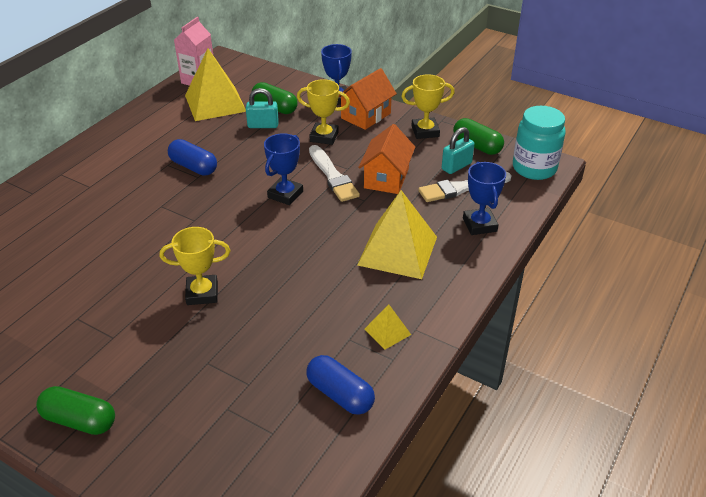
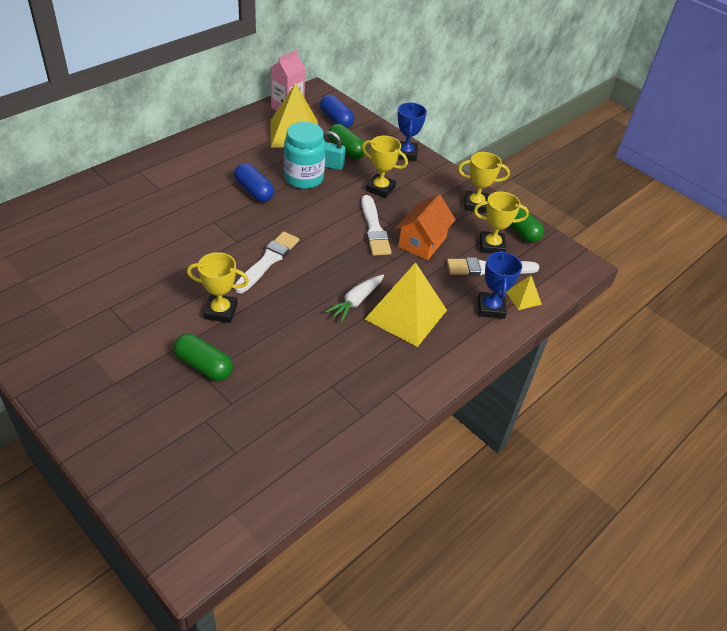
camera: 10 degrees right, 5 degrees up
green capsule [36,386,115,435] -> green capsule moved to [174,334,233,381]
blue trophy [264,133,303,205] -> none
blue capsule [307,355,375,415] -> blue capsule moved to [320,94,354,128]
orange house [338,68,397,130] -> none
yellow pyramid [364,305,411,350] -> yellow pyramid moved to [506,275,542,310]
turquoise padlock [442,127,474,174] -> yellow trophy [474,191,529,254]
turquoise jar [513,106,566,180] -> turquoise jar moved to [284,122,326,189]
none -> white brush [234,231,299,293]
none -> white carrot [325,275,384,323]

